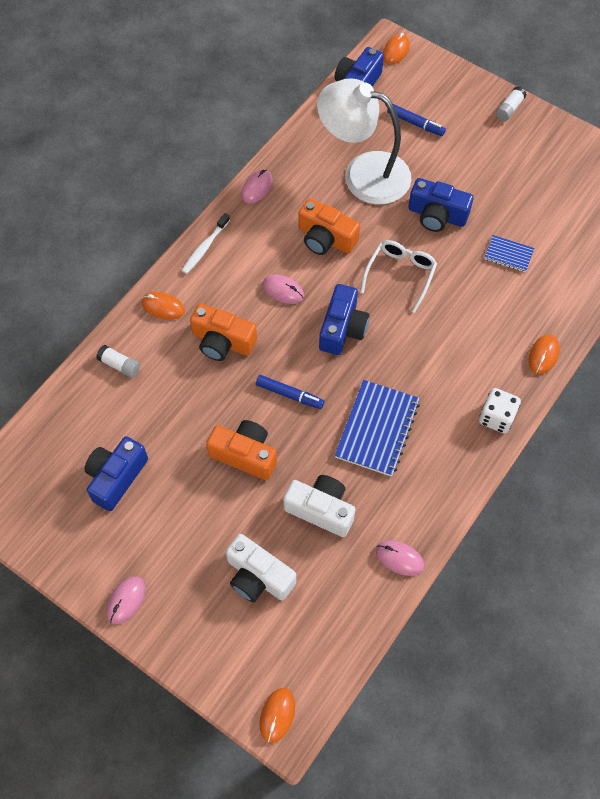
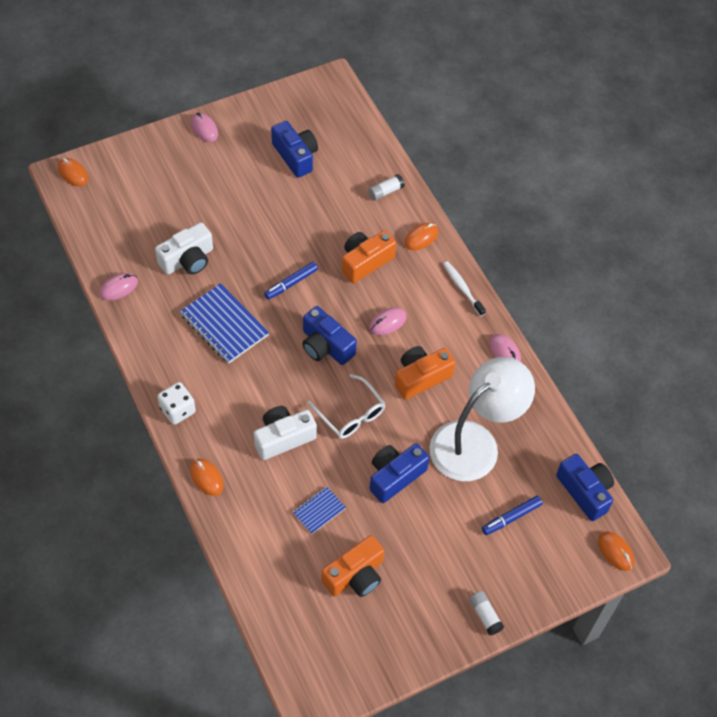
camera: 115 degrees right, 5 degrees down
orange camera [206,420,277,480] -> orange camera moved to [321,535,384,597]
white camera [226,534,296,602] -> white camera moved to [254,406,317,460]

